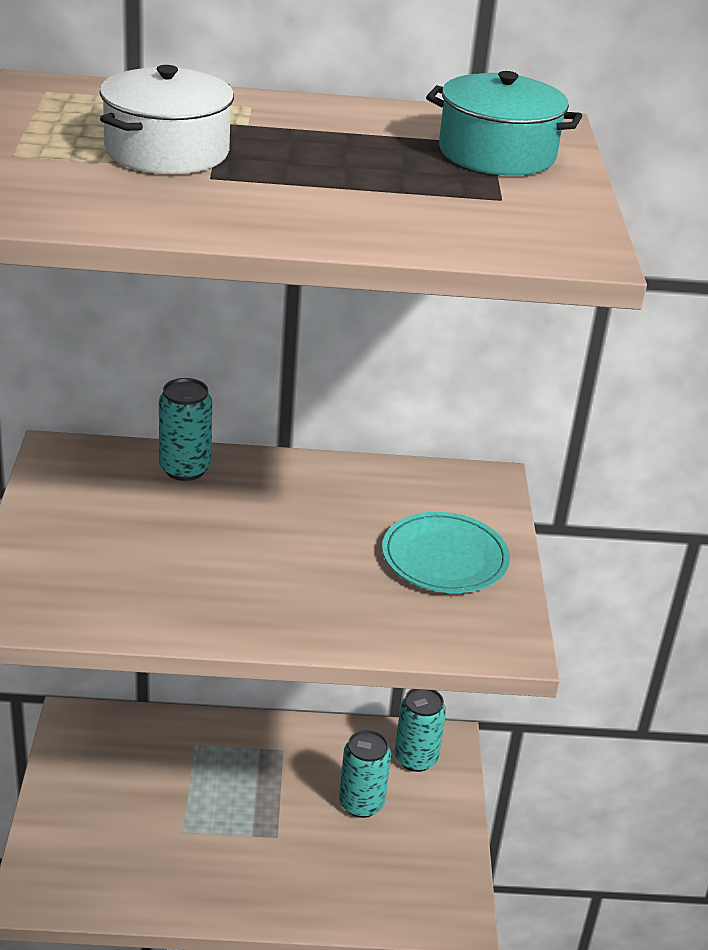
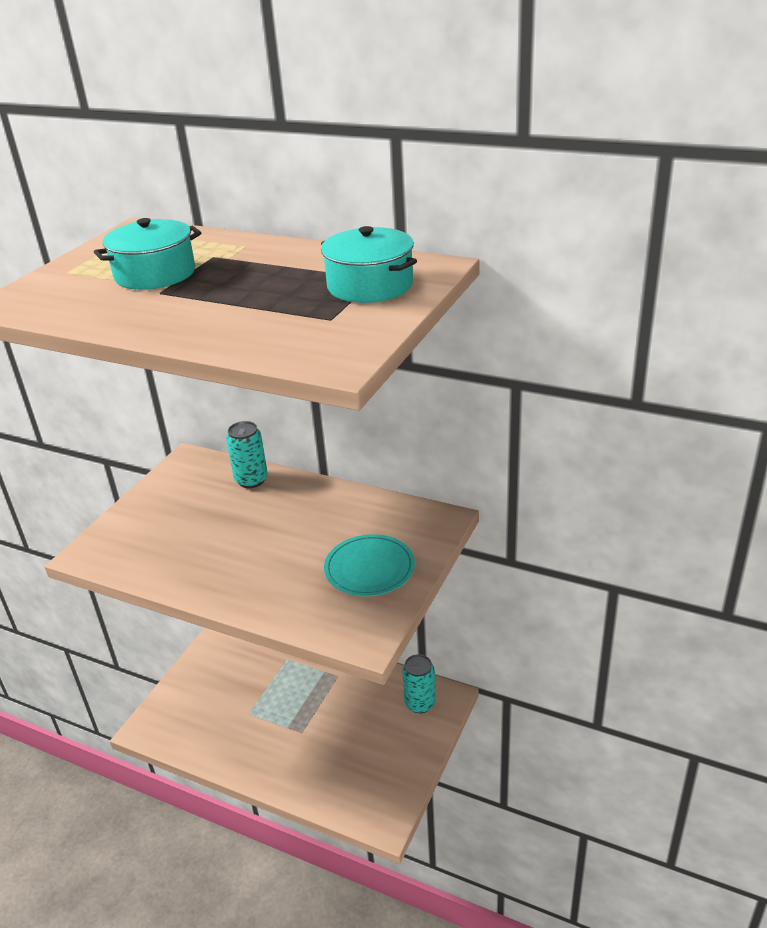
camera: 30 degrees right, 0 degrees up
white pot [100,65,234,174] -> turquoise pot [94,218,201,290]
turquoise can [339,730,391,818] -> none

